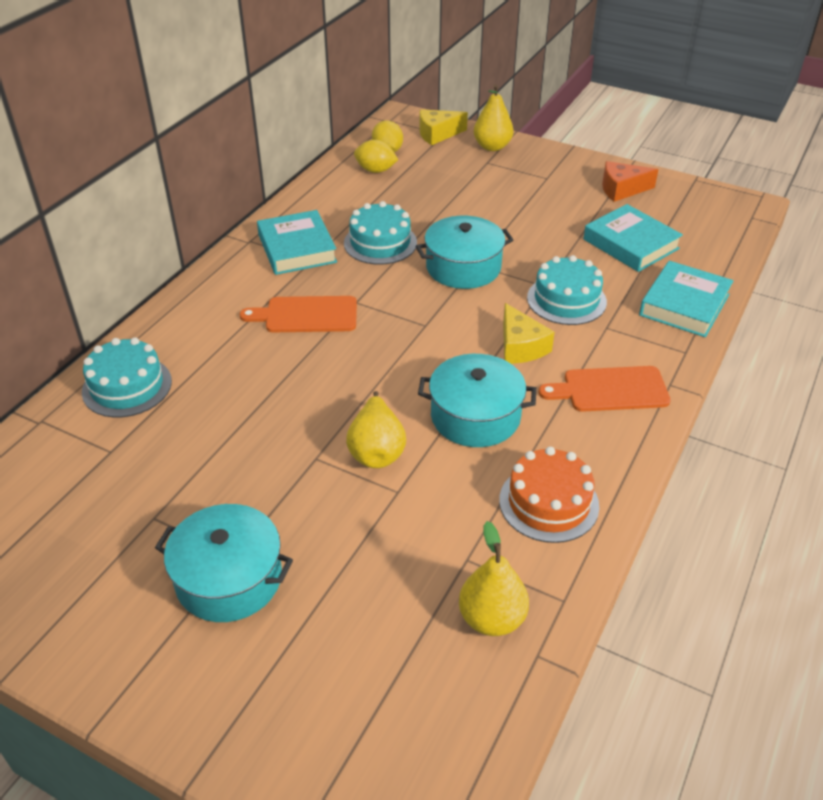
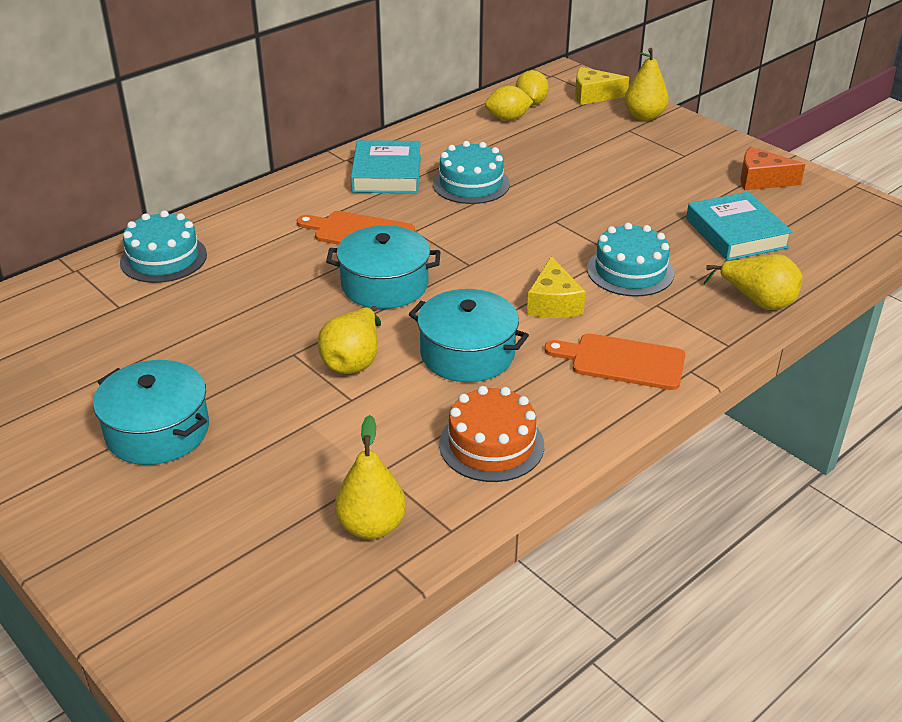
camera: 20 degrees right, 5 degrees down
yellow lemon [354,140,398,173] -> yellow lemon turned 45 degrees counterclockwise [485,86,534,121]
turquoise pot [415,216,513,289] -> turquoise pot moved to [326,225,440,309]
turquoise book [639,261,734,337] -> yellow pear [704,254,803,310]

